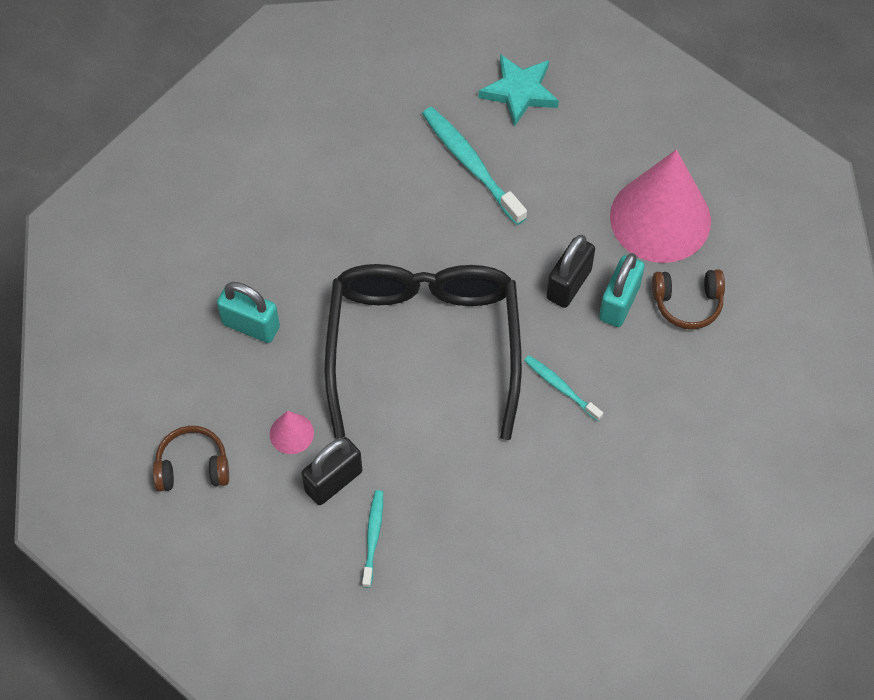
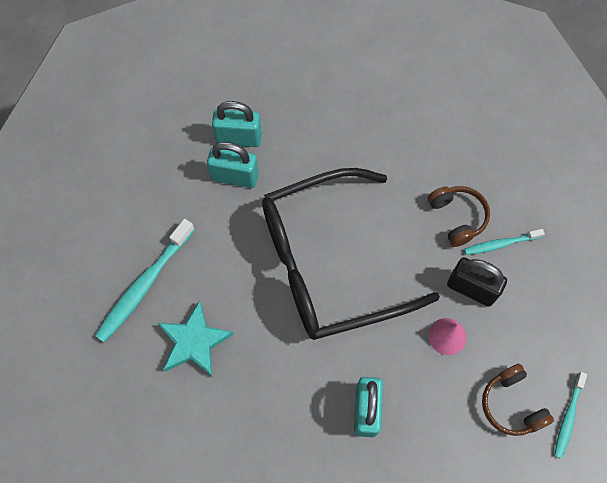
camera: 110 degrees left, 5 degrees up
turquoise star [478,54,559,127] -> turquoise star moved to [158,301,234,376]
turquoise toothbrush [524,355,603,421] -> turquoise toothbrush moved to [554,372,587,459]
black padlock [546,235,595,308] -> turquoise padlock [207,142,259,188]
pink cone [610,150,711,263] -> none
brown headphones [652,269,725,330] -> brown headphones moved to [428,186,490,247]

